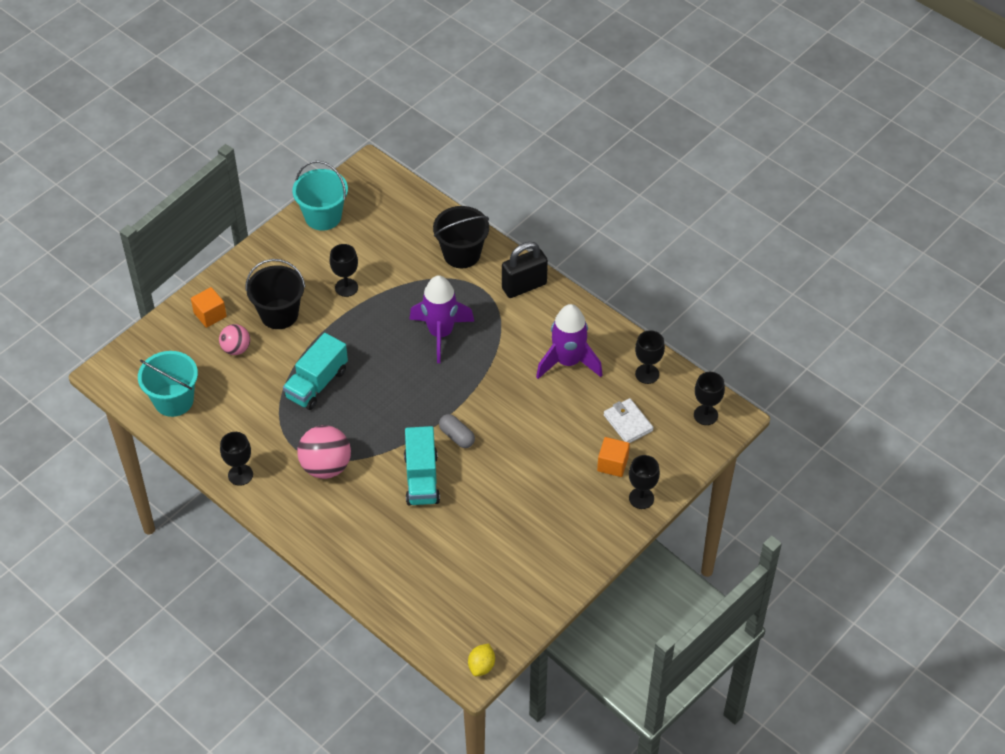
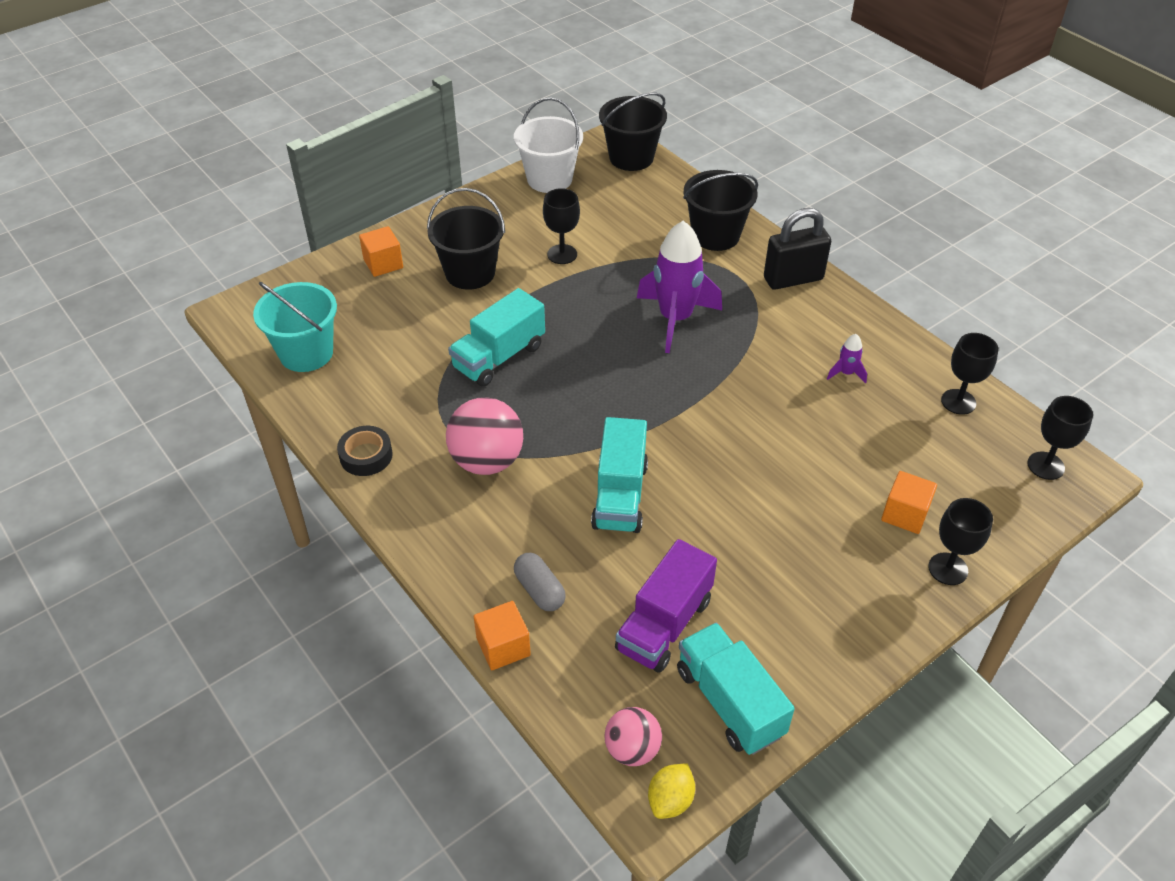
camera: 10 degrees right, 5 degrees down
pink ball [219,324,250,355] -> pink ball moved to [604,707,662,766]
black goblet [220,432,253,486] -> black tape [337,426,393,476]
turquoise bucket [292,161,348,231] -> white bucket [514,97,583,193]
grey capsule [439,414,475,448] -> grey capsule moved to [514,553,566,611]
purple rocket [536,304,603,379] -> purple rocket [827,334,867,384], size x0.42
white wallet [604,398,654,443] -> none
none -> orange cube [474,601,531,670]
none -> black bucket [599,93,667,171]
none -> purple truck [615,539,717,673]
none -> turquoise truck [677,623,795,755]

